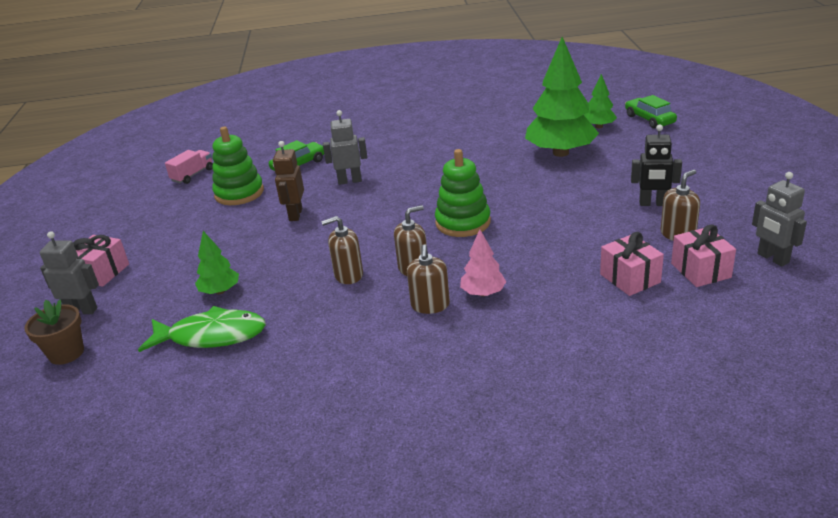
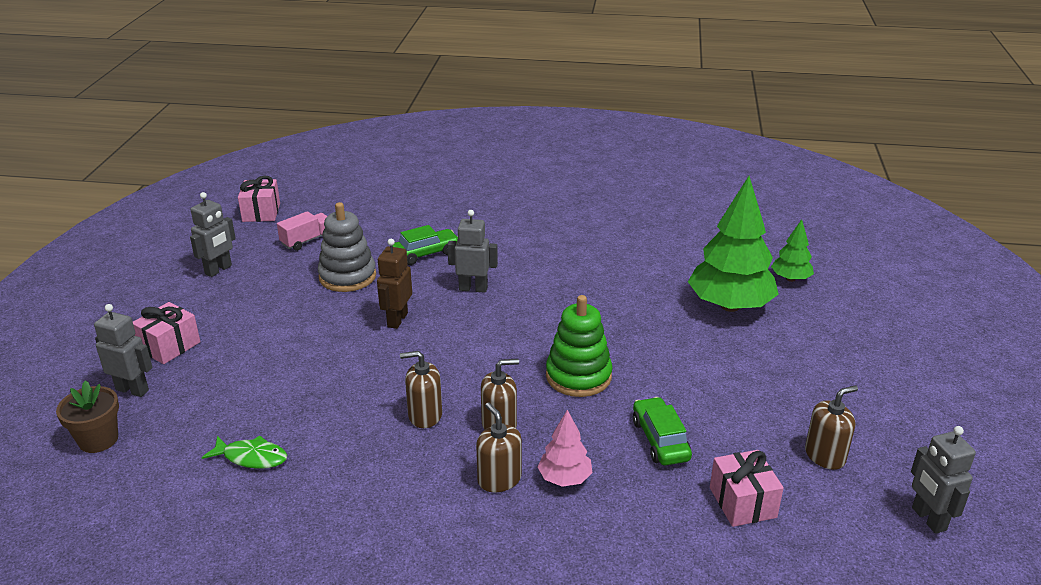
camera: 10 degrees right, 0 degrees up
green fish [138,306,266,352] -> green fish [202,436,287,469], size x0.60
green tree [195,231,239,294] -> none
green stacking toy [212,126,264,205] -> grey stacking toy [318,202,376,292]
brown soap dispenser [407,244,450,314] -> brown soap dispenser turned 135 degrees clockwise [476,402,522,493]
green car [625,95,677,129] -> green car moved to [633,397,692,465]
black robot [631,124,682,206] -> none
pink gift [671,224,736,287] -> pink gift moved to [238,176,280,222]
none -> grey robot [190,192,236,277]

